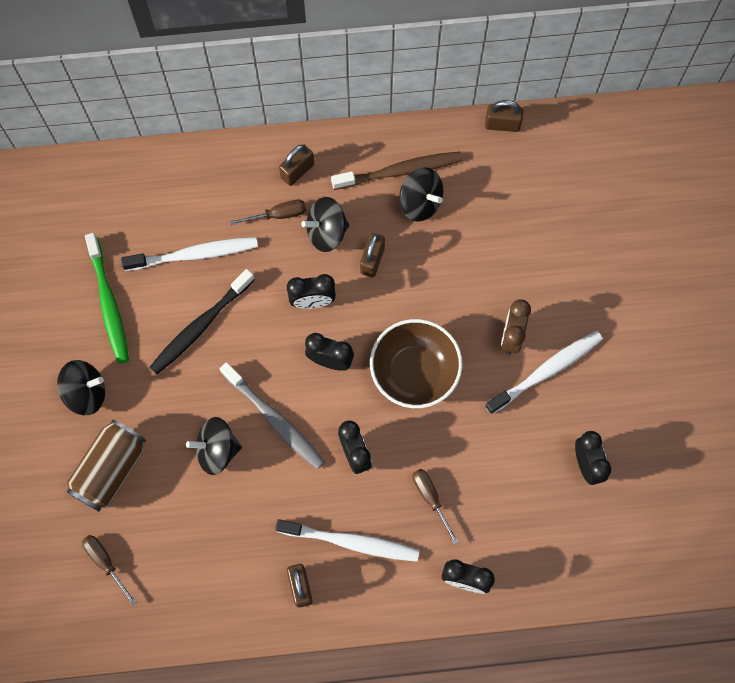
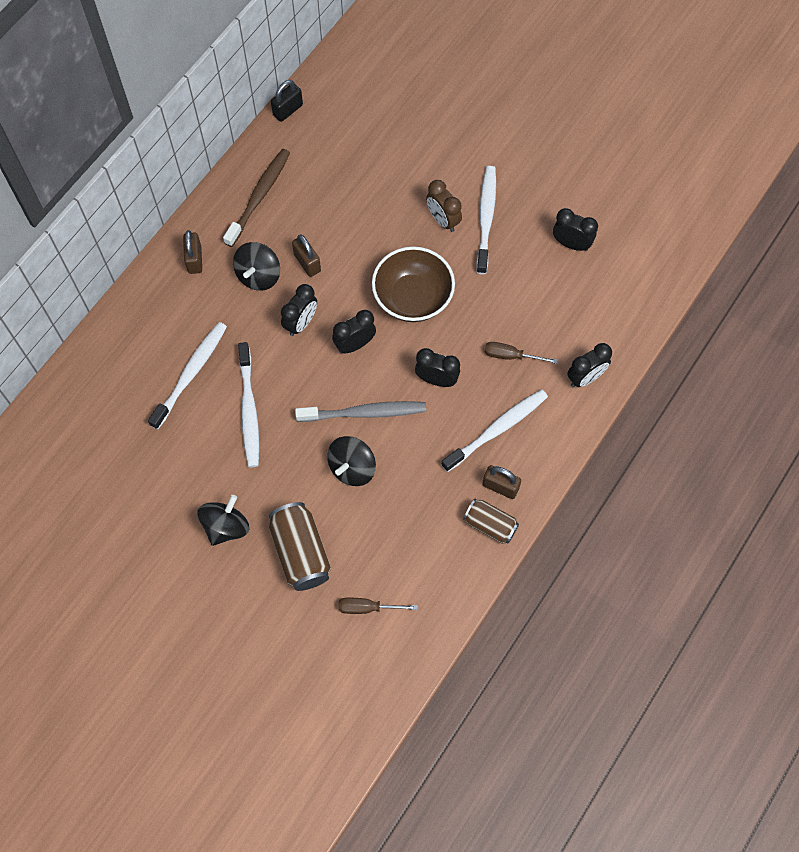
camera: 50 degrees left, 5 degrees down
green toothbrush [85,233,129,364] -> none
black toothbrush [150,269,255,374] -> white toothbrush [238,342,259,467]
brown screwdriver [230,200,306,225] -> none
black spinning top [399,168,443,222] -> none
brown padlock [485,100,523,132] -> black padlock [271,80,303,122]
none -> brown can [463,499,519,544]

